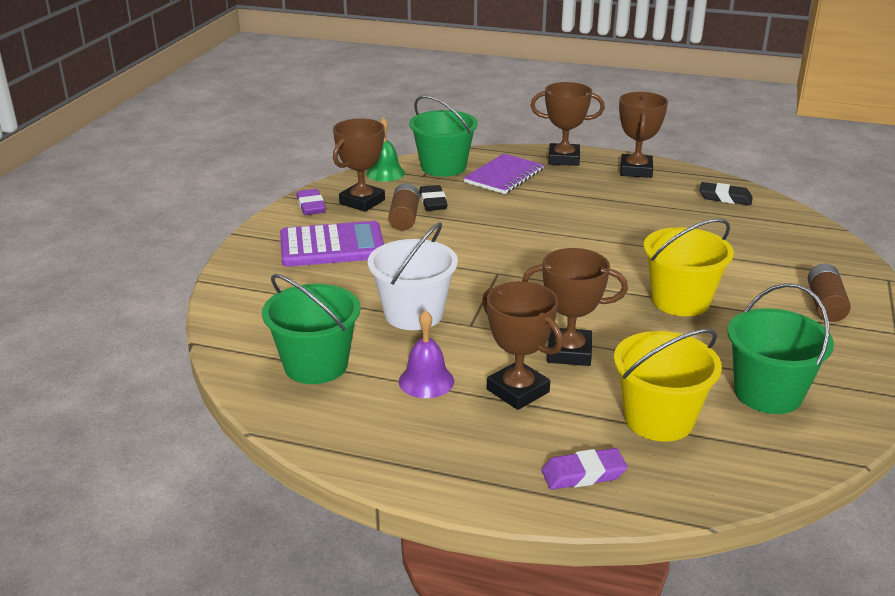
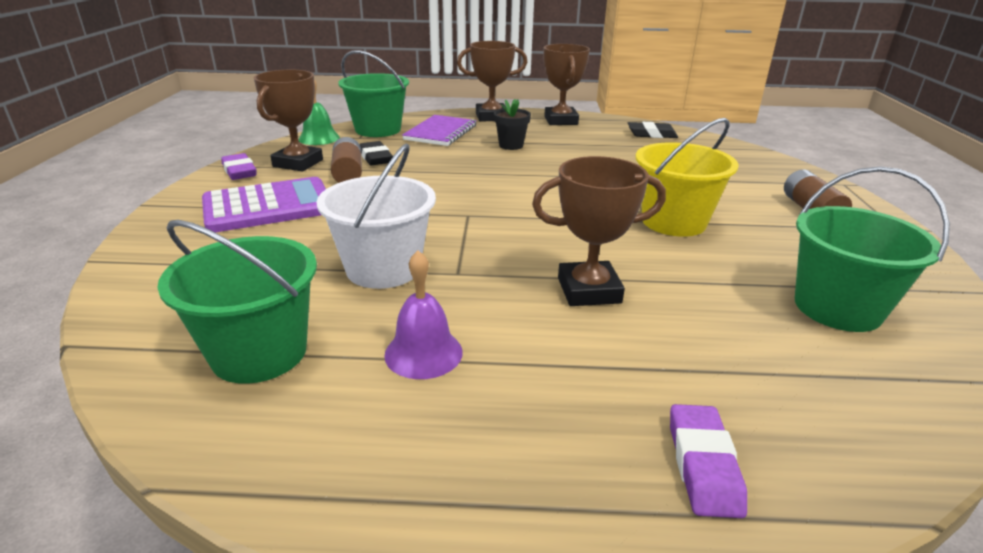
camera: 15 degrees left, 0 degrees up
brown trophy [482,281,563,410] -> none
purple eraser [541,448,627,490] -> purple eraser turned 60 degrees counterclockwise [670,404,747,518]
yellow bucket [614,329,722,441] -> none
none -> black flower pot [494,99,531,150]

